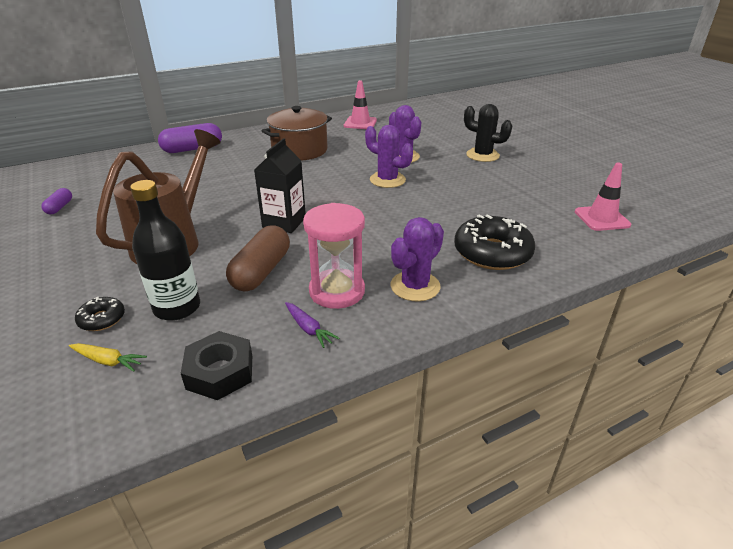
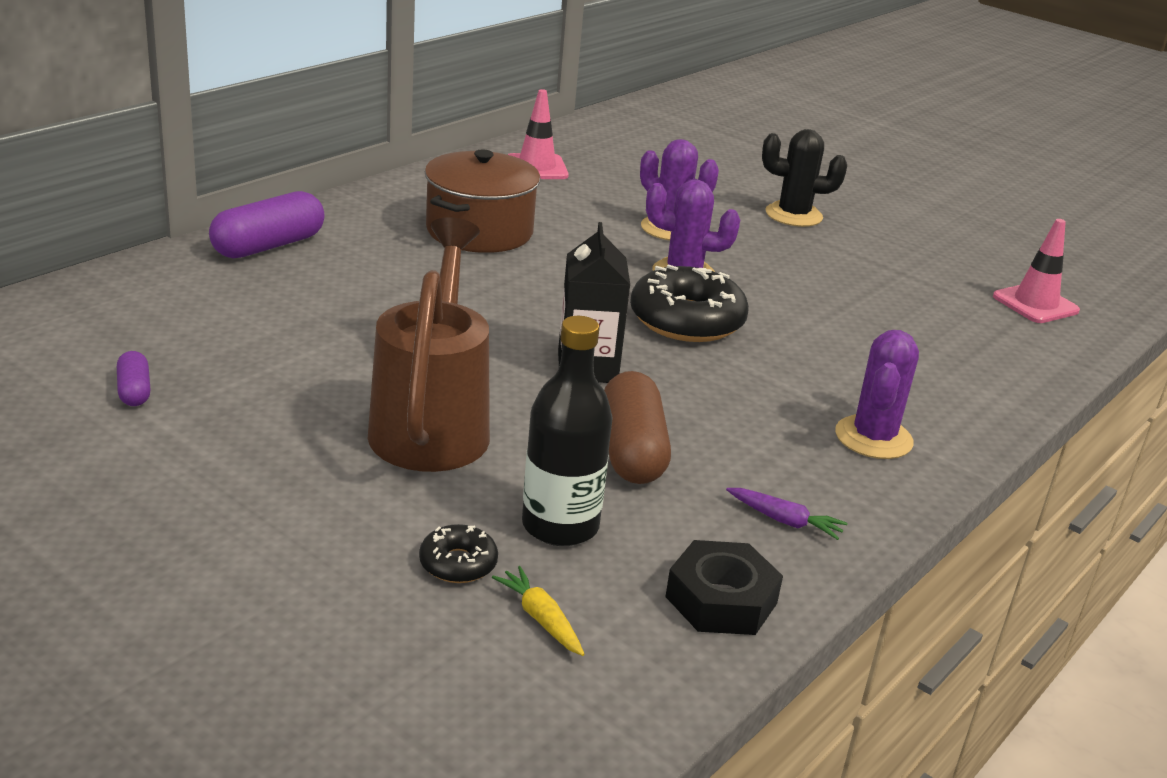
camera: 25 degrees left, 5 degrees down
yellow carrot [69,343,147,372] -> yellow carrot turned 120 degrees counterclockwise [492,566,584,656]
pink hourglass [303,203,365,309] -> none
black donut [454,214,535,270] -> black donut moved to [630,264,749,342]

